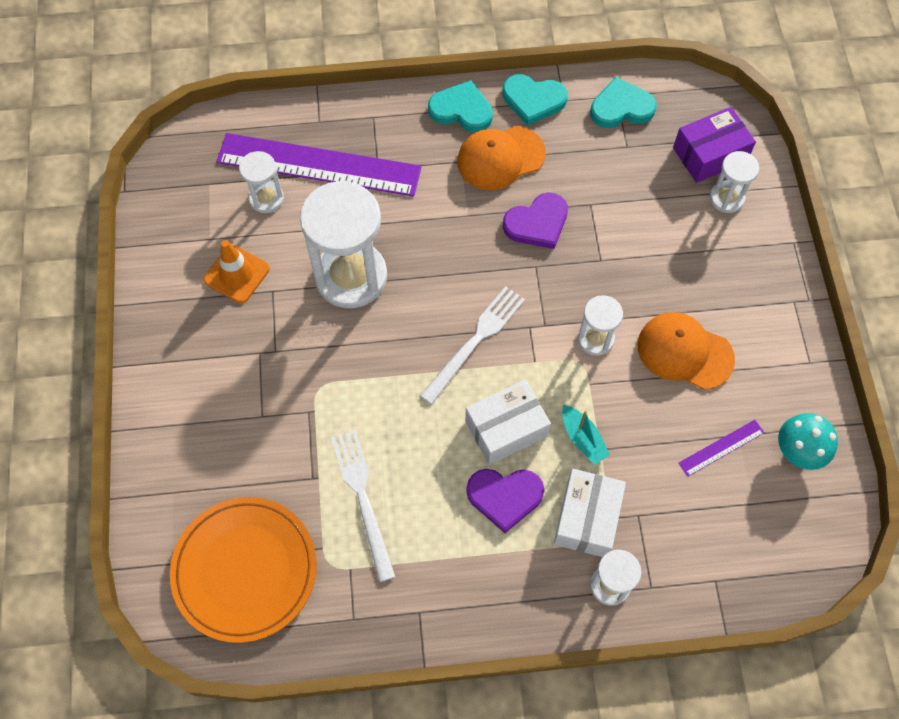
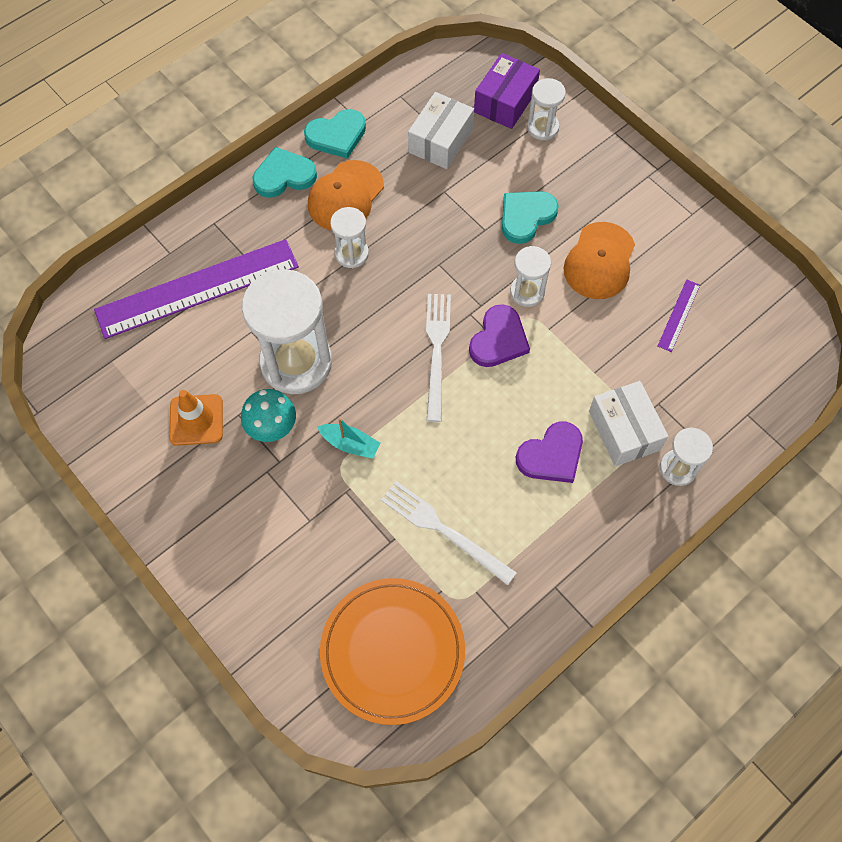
camera: 35 degrees left, 0 degrees up
white hourglass [239,151,284,213] -> white hourglass moved to [330,207,369,268]
white box [465,380,551,465] -> white box moved to [408,92,474,169]
purple heart [503,193,568,249] -> purple heart moved to [469,304,530,367]
turquoise boat [562,405,610,465] -> turquoise boat moved to [317,418,380,459]
turquoise heart [590,77,657,128] -> turquoise heart moved to [502,191,559,244]
orange cap [638,312,735,390] -> orange cap turned 60 degrees counterclockwise [564,222,635,299]
turquoise mushroom [778,413,838,470] -> turquoise mushroom moved to [241,389,296,442]

